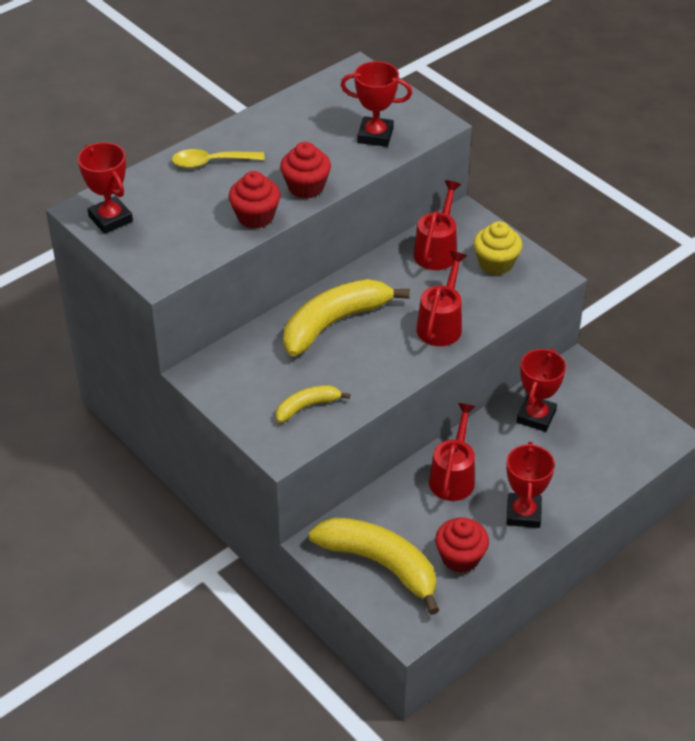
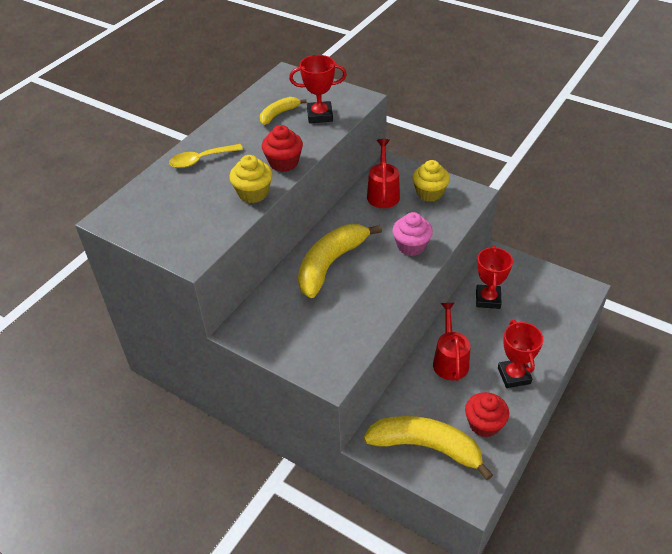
camera: 15 degrees left, 0 degrees up
red trophy [78,142,133,234] -> none
red cupcake [229,171,280,229] -> yellow cupcake [229,155,272,203]
yellow banana [276,385,350,423] -> yellow banana moved to [260,97,307,125]
red watering can [416,251,467,346] -> pink cupcake [392,212,433,256]

